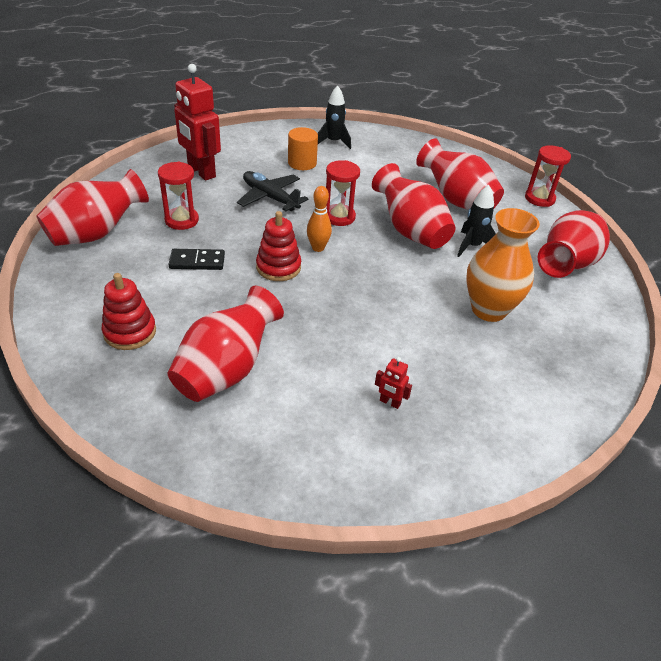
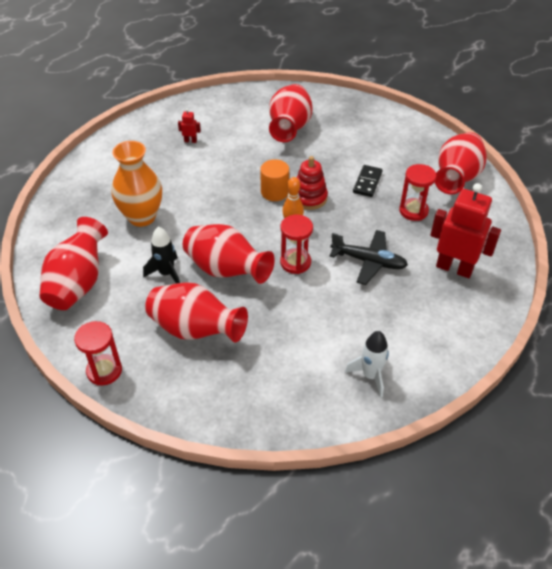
camera: 160 degrees right, 5 degrees up
red stacking toy [102,273,156,350] -> none
black domino [169,249,225,270] -> black domino turned 45 degrees counterclockwise [353,165,383,197]
orange cylinder [288,127,318,170] -> orange cylinder moved to [260,159,289,201]
black rocket [317,85,351,149] -> white rocket [345,331,389,398]

